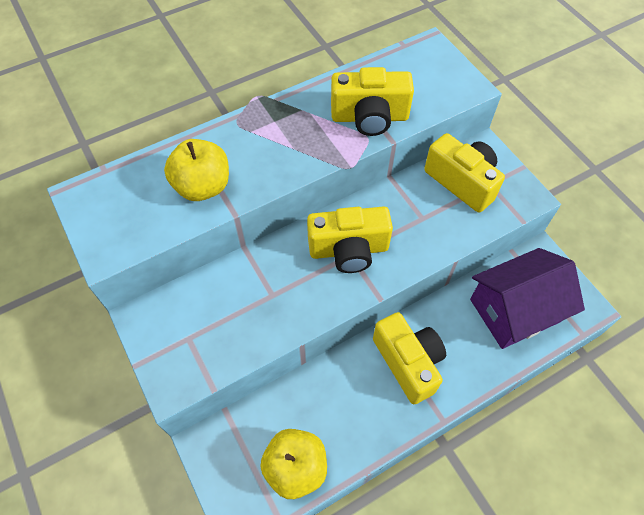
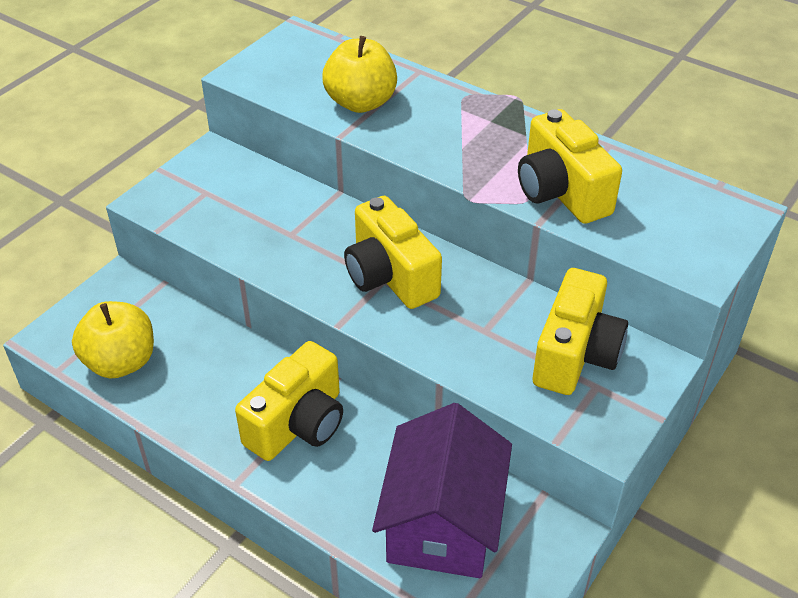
camera: 65 degrees right, 15 degrees down
purple house [470,248,585,349] -> purple house turned 60 degrees clockwise [372,403,512,578]

